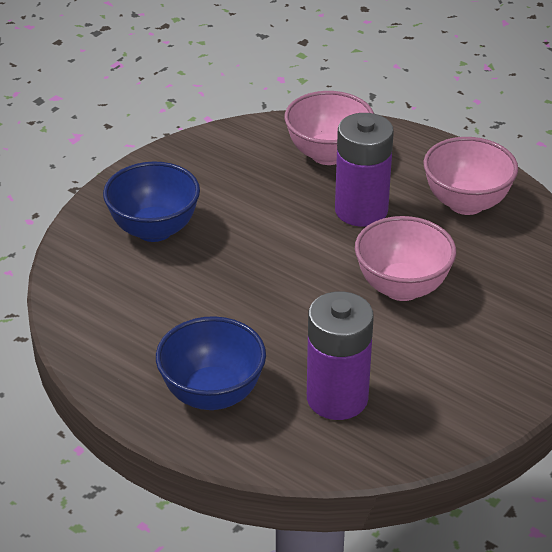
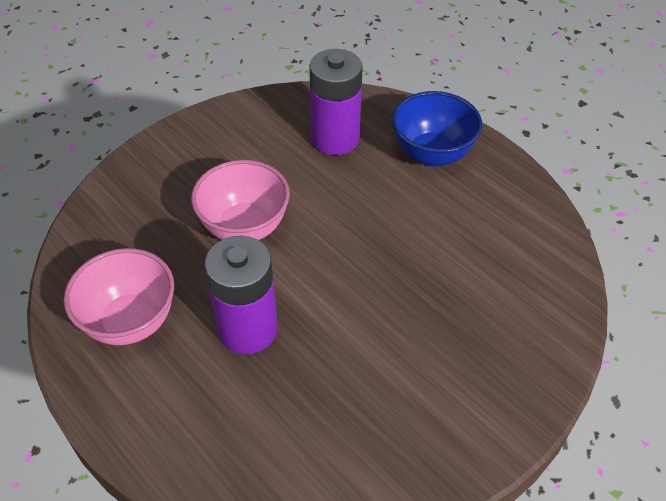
camera: 170 degrees left, 10 degrees up
blue bowl [103,162,200,242] -> none
pink bowl [284,91,374,165] -> none

